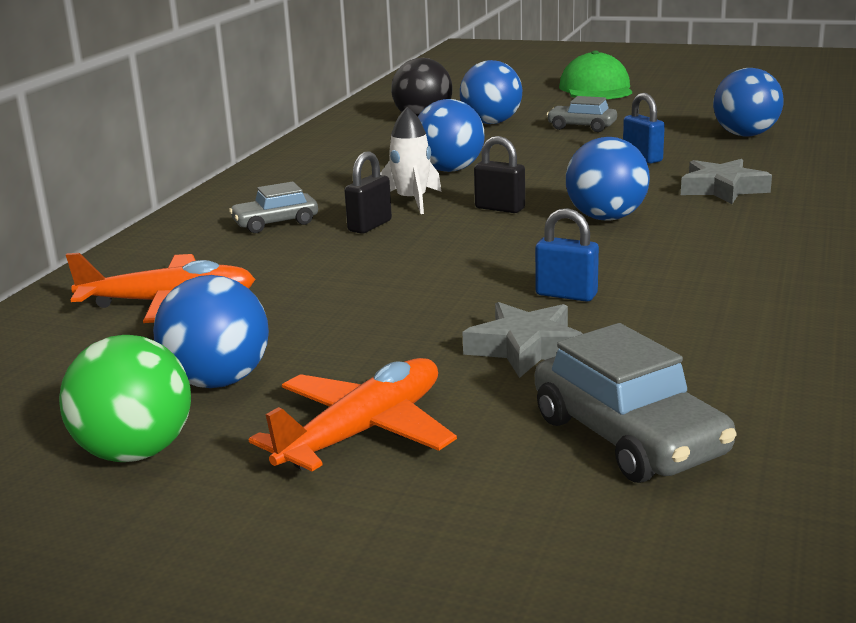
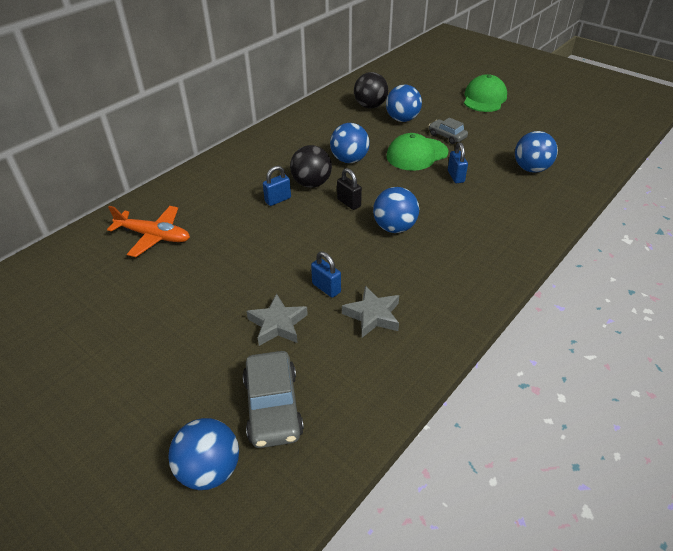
camera: 20 degrees right, 20 degrees up
green ball [59,335,191,462] -> none
blue ball [153,275,269,388] -> blue ball moved to [168,418,239,490]
grey car [229,181,318,233] -> none
orange plane [249,358,457,471] -> none
black padlock [344,151,392,234] -> blue padlock [263,166,291,206]
white rocket [380,107,441,214] -> black ball [290,145,332,188]
grey star [681,159,772,204] -> grey star moved to [342,286,399,338]
none -> green cap [386,133,448,171]

